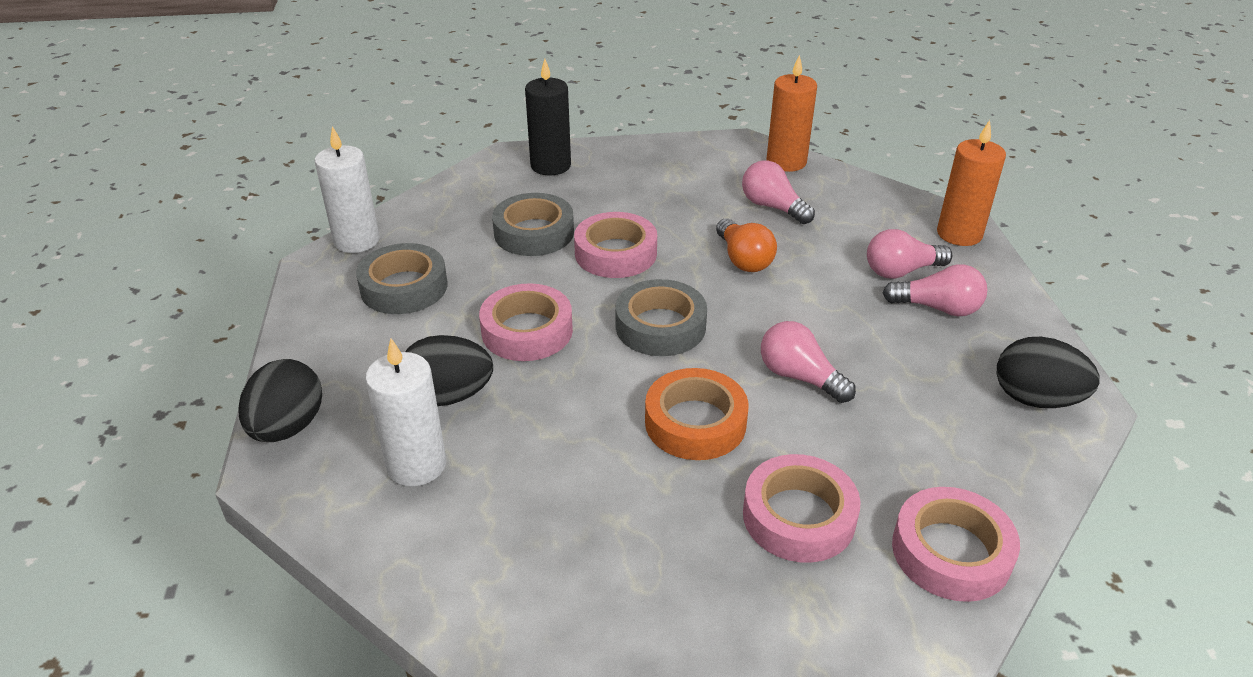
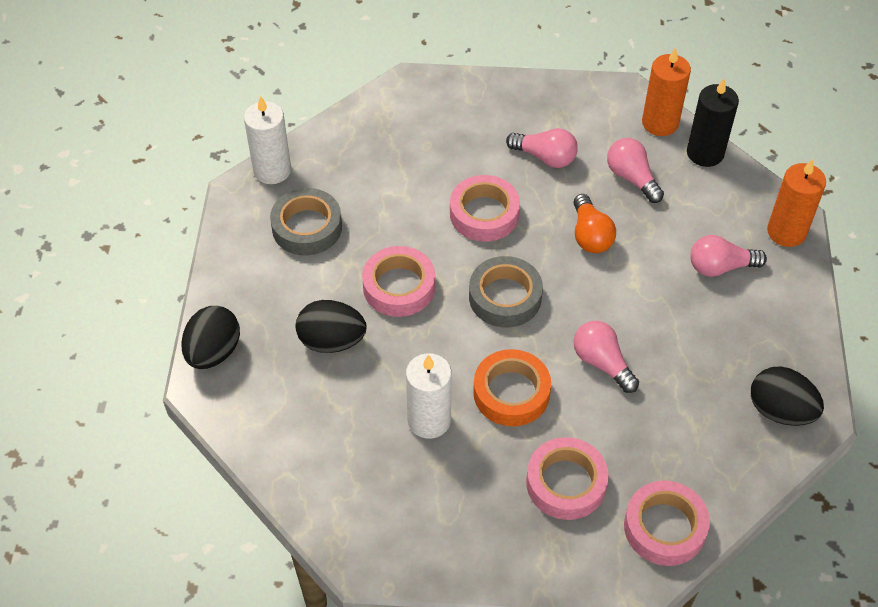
camera: 10 degrees right, 15 degrees up
white candle [365,338,446,487] -> white candle moved to [406,353,452,439]
grey tape [492,193,574,256] -> none
black candle [525,59,571,175] -> black candle moved to [687,79,739,167]
pink light bulb [883,264,988,316] -> pink light bulb moved to [506,128,578,168]

